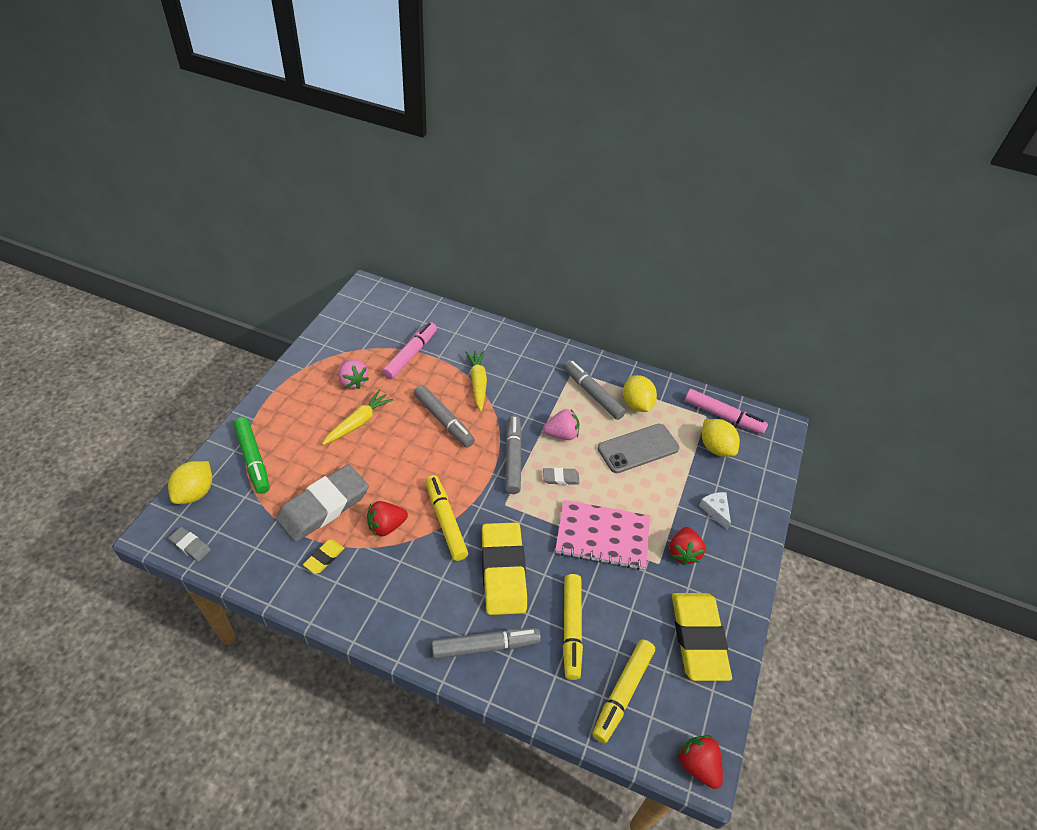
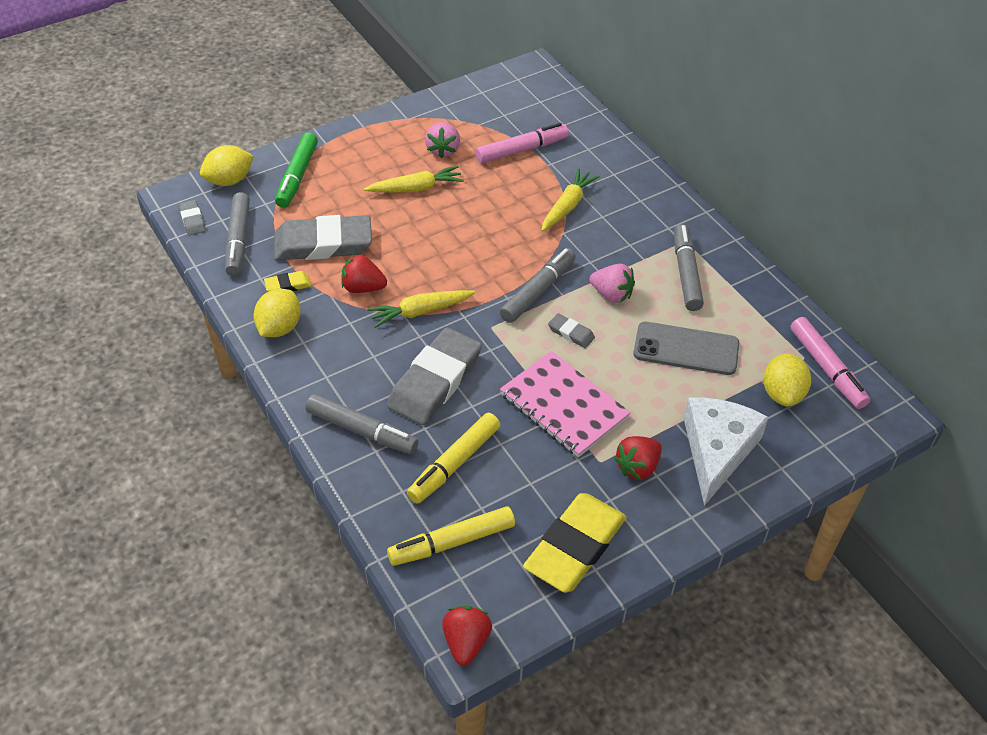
camera: 40 degrees right, 0 degrees up
grey marker [414,385,475,447] -> grey marker moved to [225,192,250,276]
yellow marker [426,475,468,561] -> yellow carrot [367,290,476,328]
yellow eraser [482,522,527,615] -> grey eraser [387,327,482,425]
yellow lemon [623,375,657,412] -> yellow lemon moved to [253,289,301,337]
white cheese [699,492,731,530] -> white cheese [684,398,769,506], size x2.19

